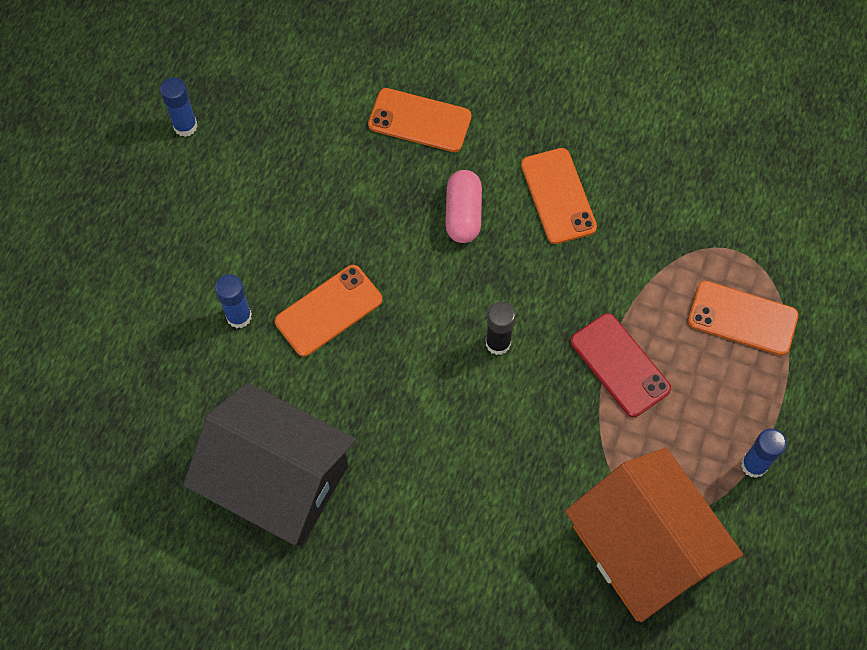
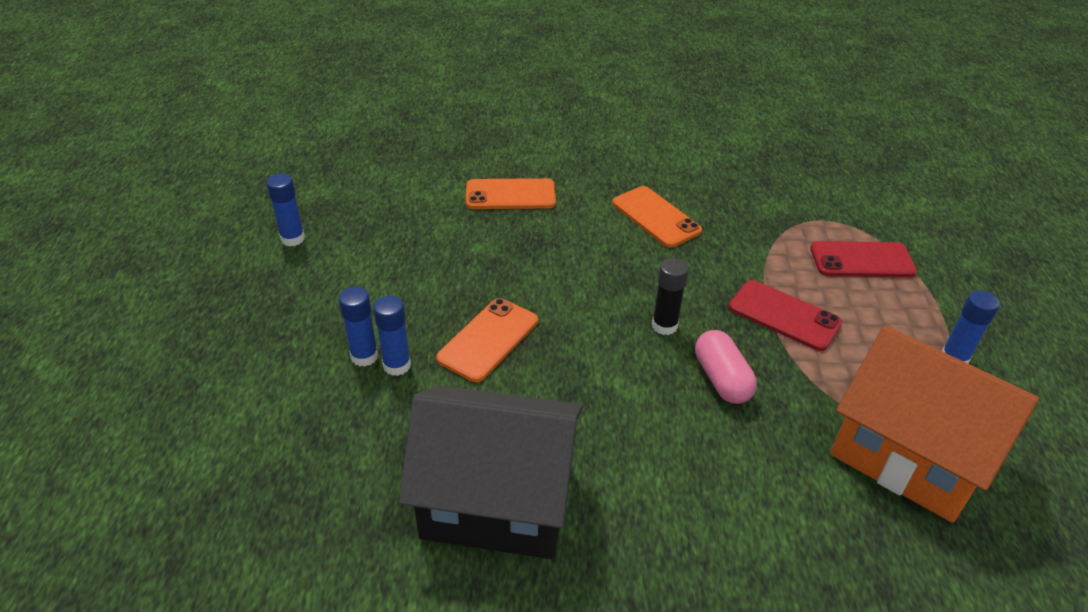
camera: 20 degrees left, 25 degrees down
pink capsule [445,170,482,243] -> pink capsule moved to [695,330,757,404]
orange phone [688,281,799,356] -> red phone [810,241,917,277]
none -> blue glue stick [338,287,378,366]

